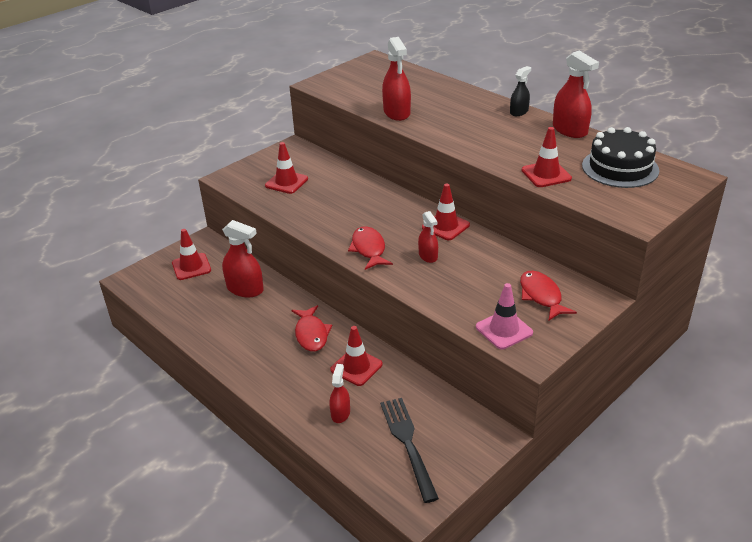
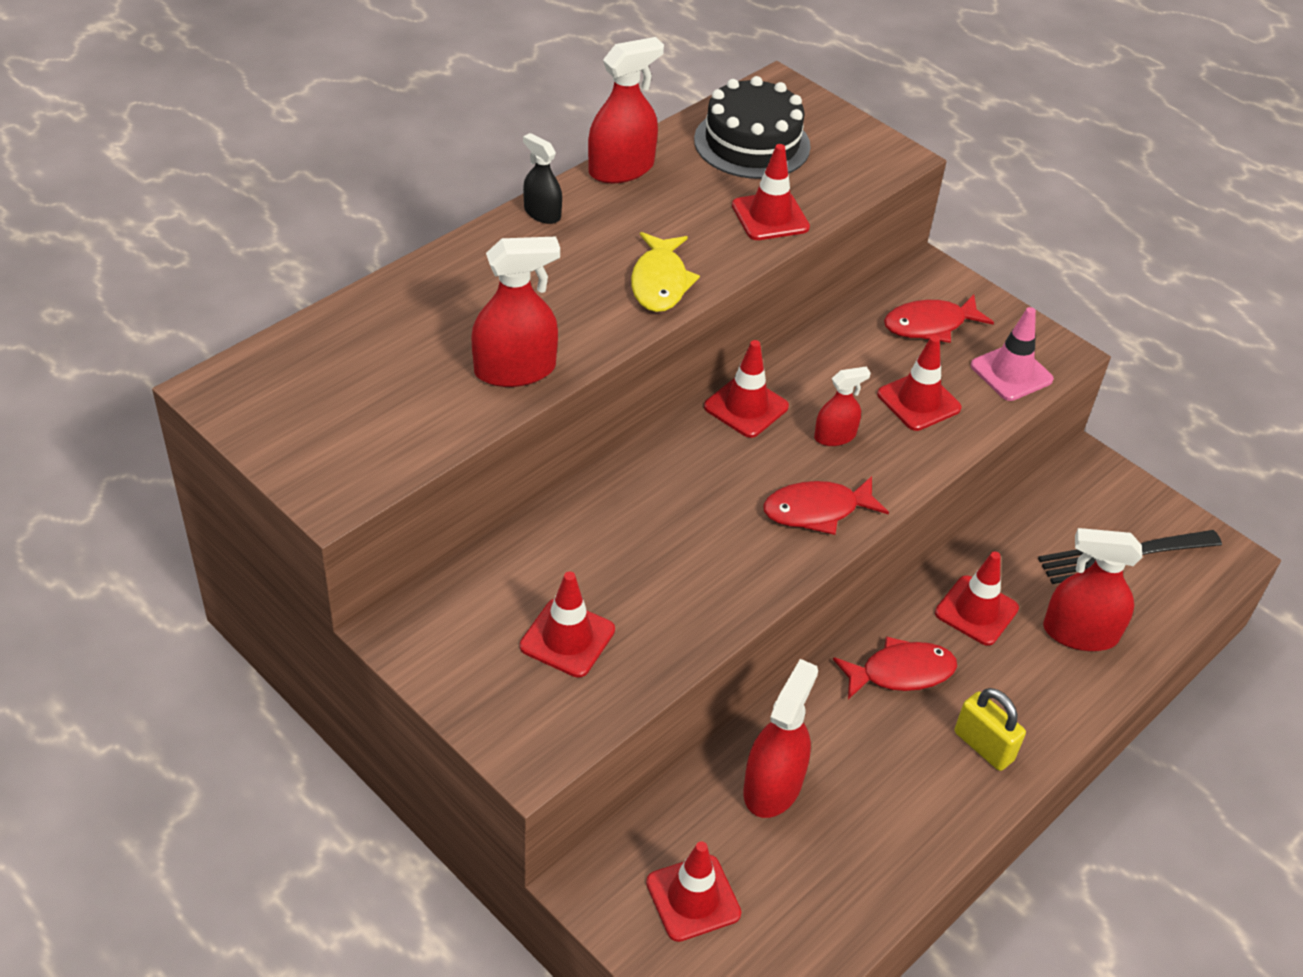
camera: 95 degrees left, 10 degrees up
red spray bottle [330,364,350,423] -> red spray bottle [1043,528,1142,651], size x1.69
none -> yellow fish [631,232,700,312]
none -> red traffic cone [877,335,962,431]
none -> yellow padlock [954,688,1026,771]

